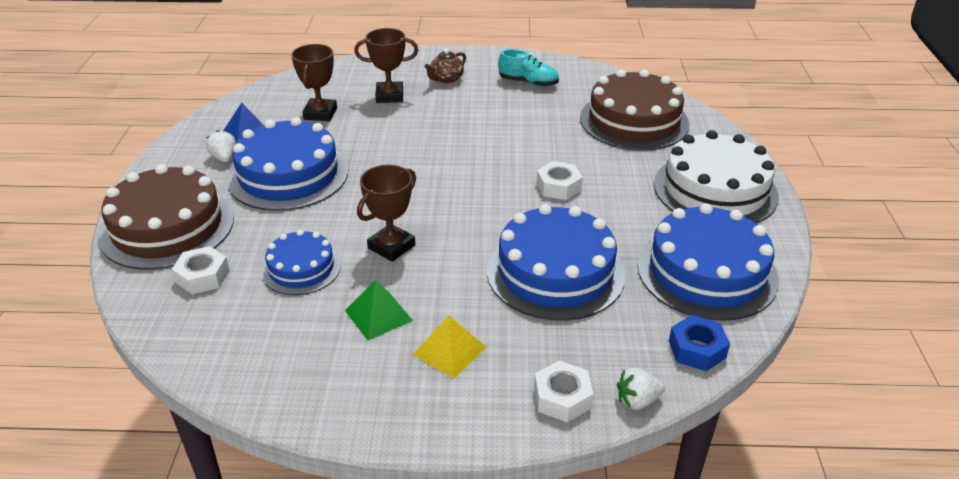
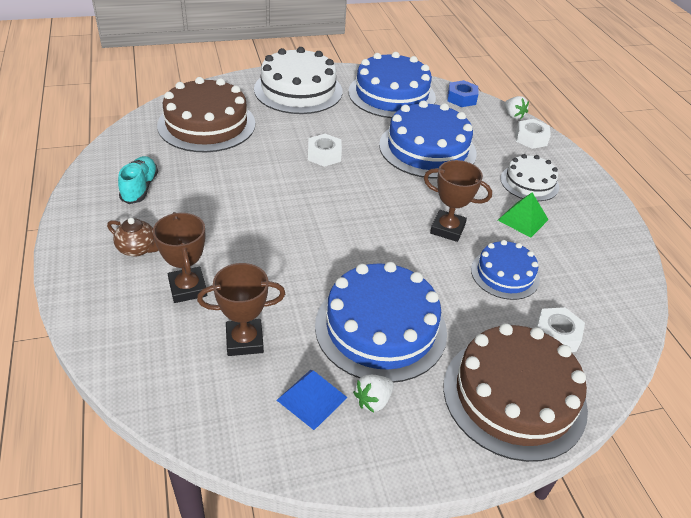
camera: 110 degrees left, 5 degrees up
yellow pyramid [413,315,486,379] -> white cake [500,154,559,201]

